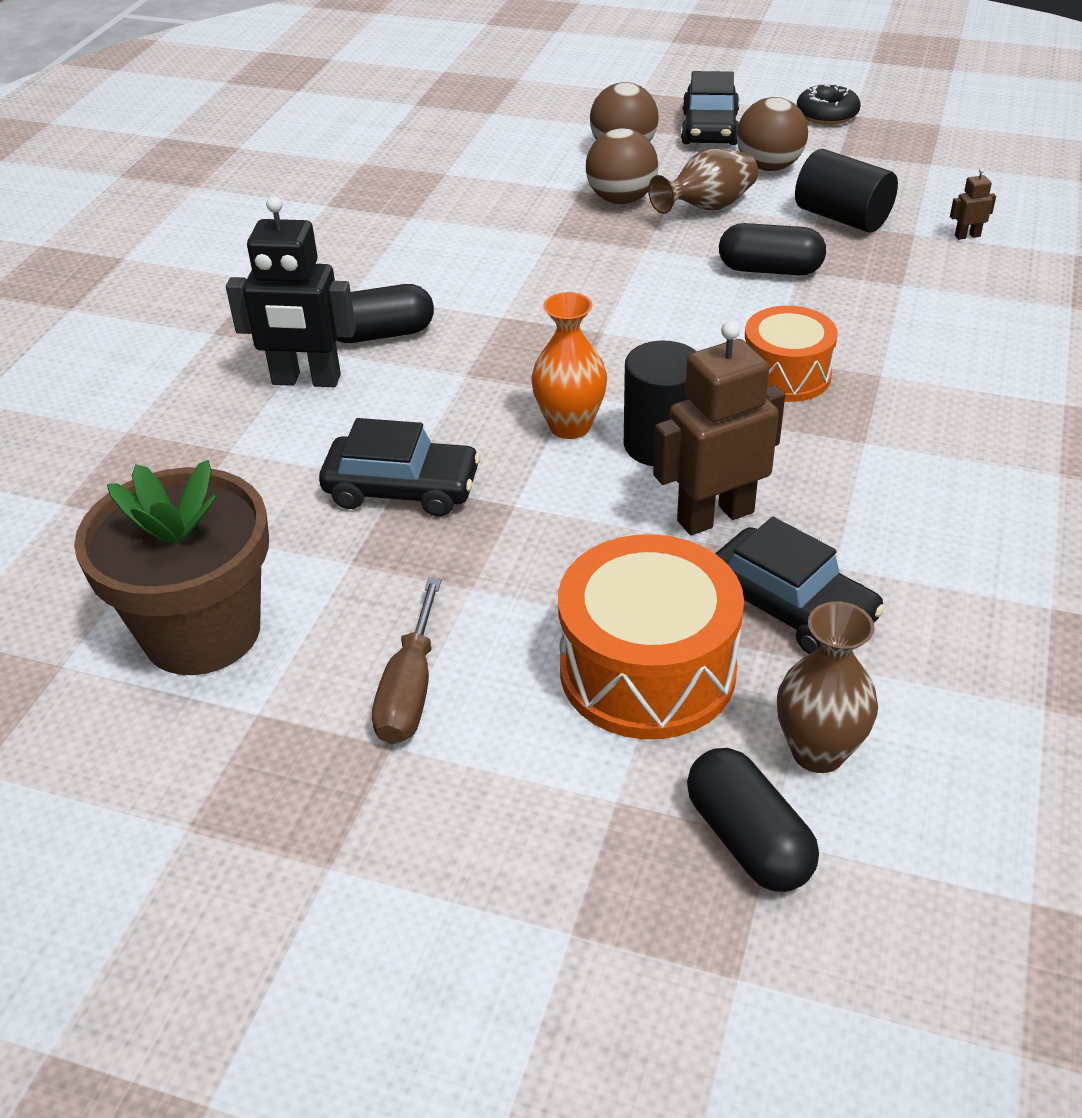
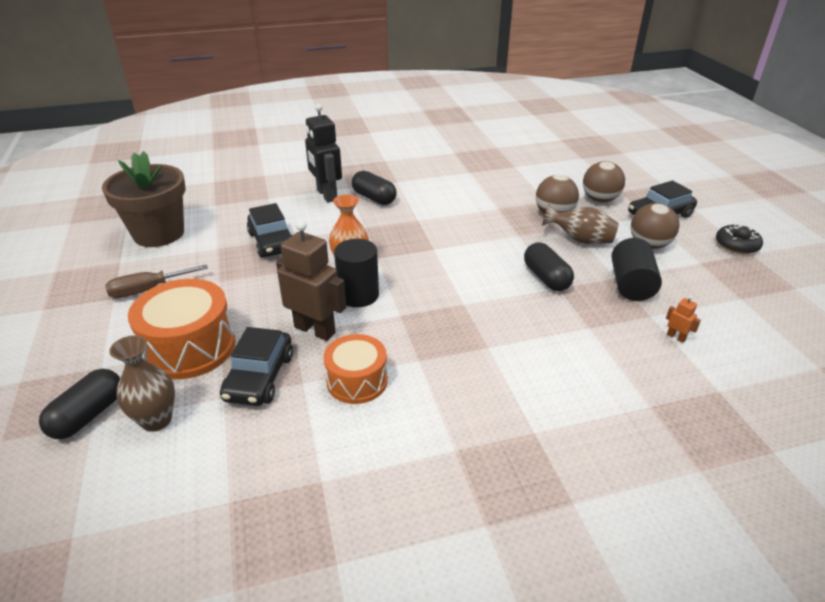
camera: 55 degrees right, 5 degrees down
orange drum [745,306,838,402] -> orange drum moved to [324,334,388,404]
brown robot [950,168,996,240] -> orange robot [666,295,701,343]

